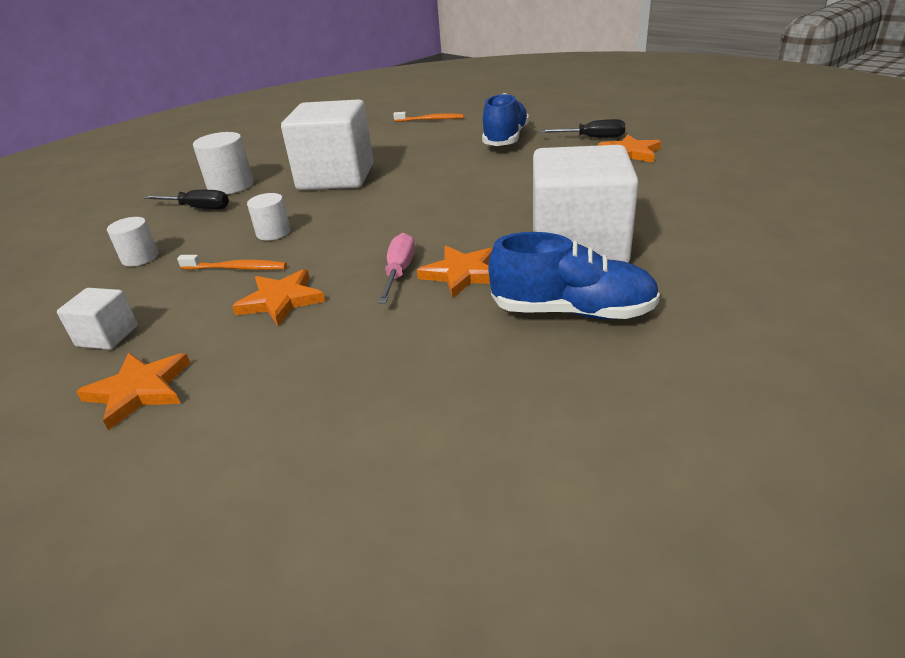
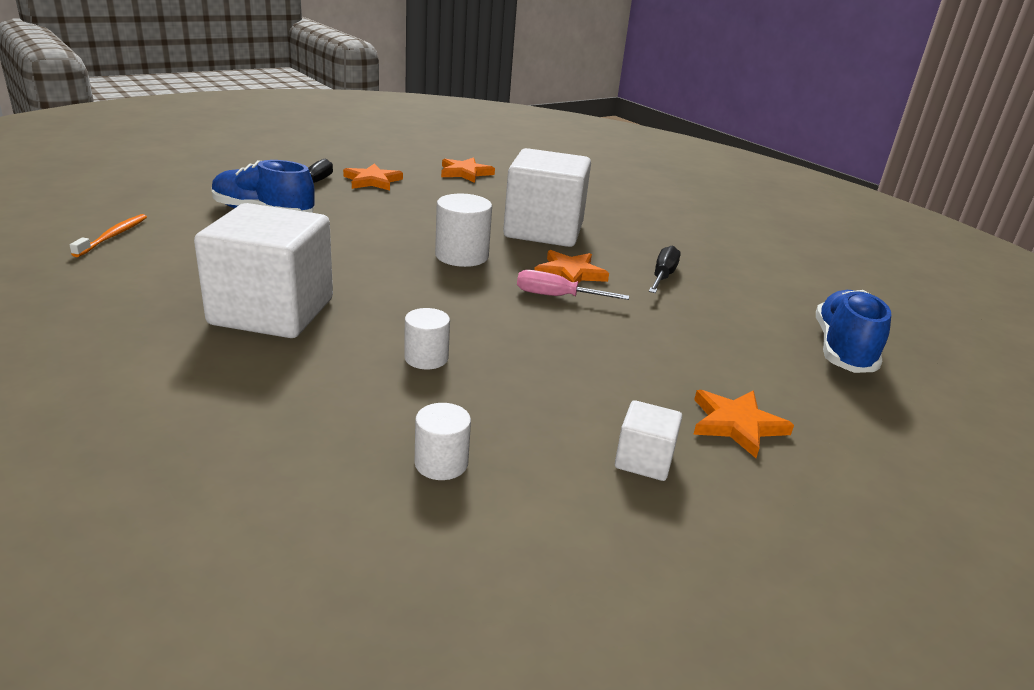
camera: 90 degrees left, 5 degrees down
black screwdriver [144,190,229,209] -> black screwdriver moved to [649,246,681,293]
orange toothbrush [177,255,287,270] -> none
white cylinder [193,132,254,194] -> white cylinder moved to [435,194,492,267]
orange star [232,269,325,327] -> orange star moved to [441,157,495,183]
blue shoe [488,232,660,319] -> blue shoe moved to [816,290,891,373]

